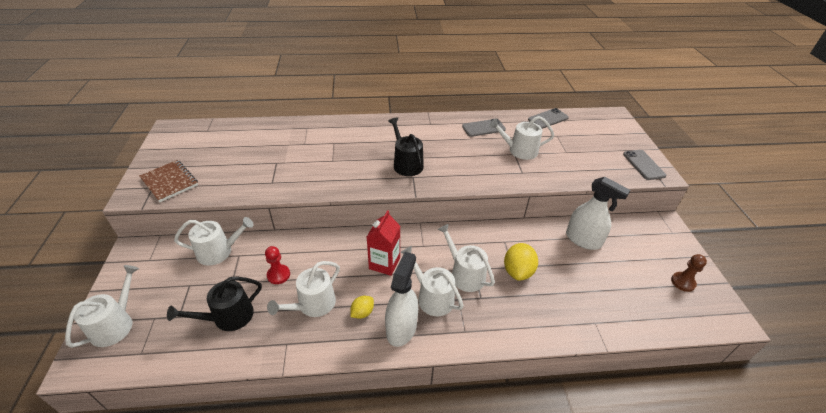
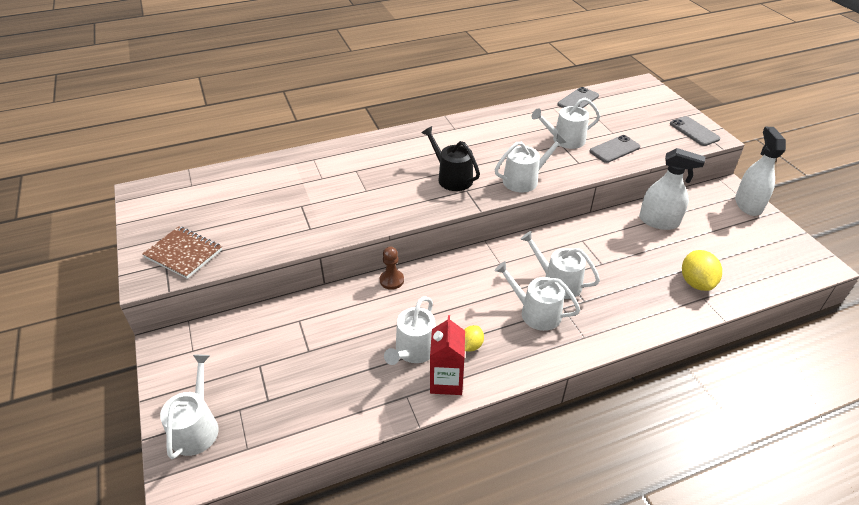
camera: 15 degrees left, 0 degrees up
black watering can [167,277,262,331] -> none
white watering can [174,217,254,266] -> white watering can moved to [495,134,566,193]
red pawn [265,246,290,284] -> none
red carton [367,210,400,276] -> red carton moved to [430,315,465,395]
white spray bottle [385,252,418,347] -> white spray bottle moved to [735,127,786,216]
grey phone [462,119,506,137] -> grey phone moved to [589,135,640,163]
yellow lemon [504,243,538,281] -> yellow lemon moved to [682,250,722,291]
brown pawn [671,254,707,292] -> brown pawn moved to [380,246,404,290]

